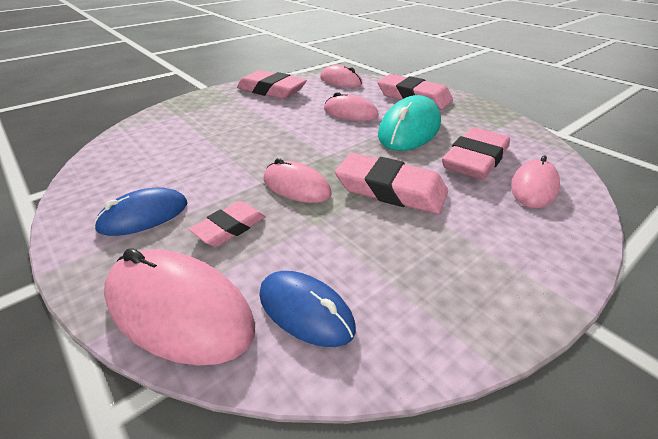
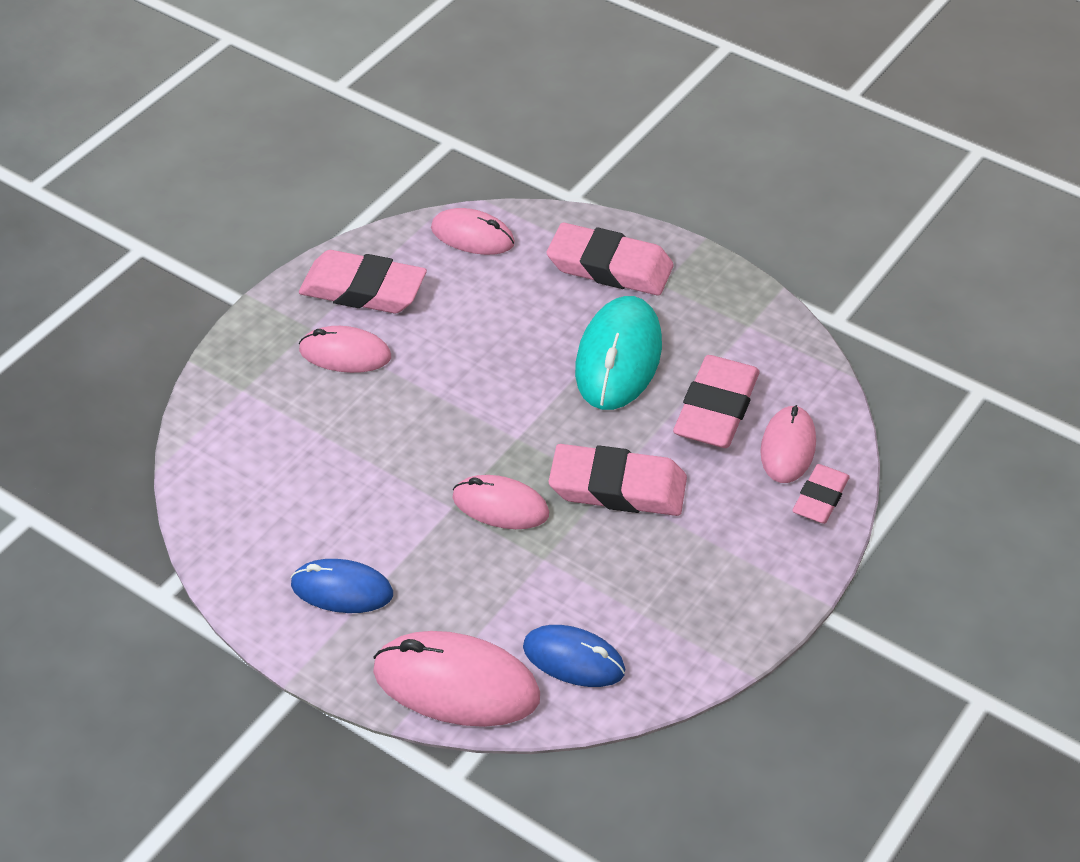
camera: 15 degrees left, 10 degrees up
blue mouse [94,188,187,236] -> blue mouse turned 60 degrees clockwise [290,559,393,613]
pink eraser [189,201,266,247] -> pink eraser moved to [792,464,850,524]
pink mouse [324,92,379,121] -> pink mouse moved to [299,326,391,373]

